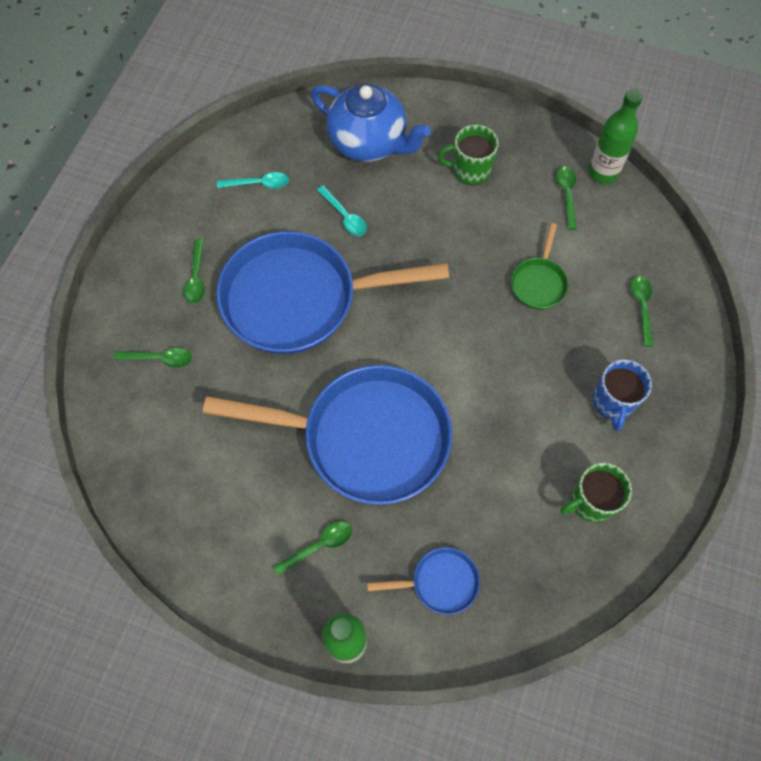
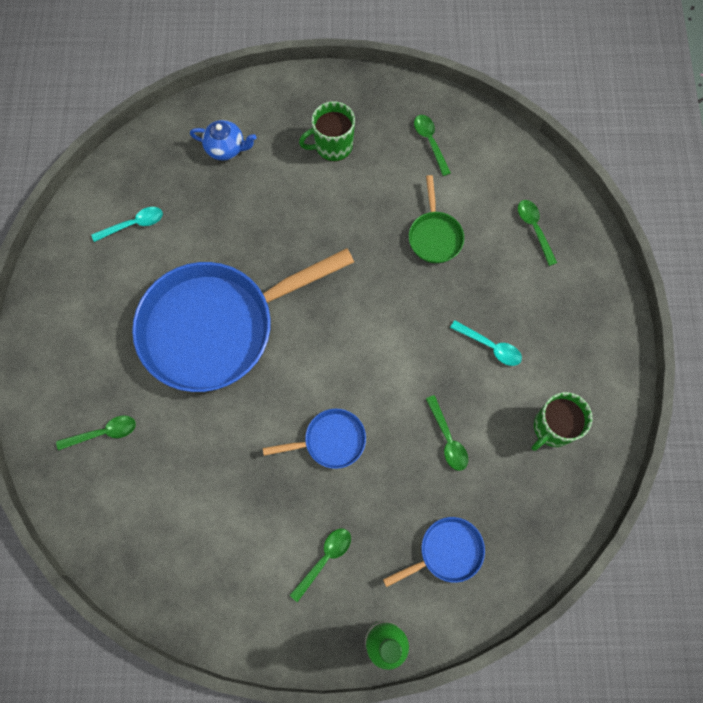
camera: 20 degrees left, 5 degrees up
green spoon [184,239,205,304] -> green spoon moved to [426,395,468,471]
blue pan [203,365,452,505] -> blue pan [263,409,366,469], size x0.43
blue teapot [311,84,431,162] -> blue teapot [190,120,257,160], size x0.51
turquoise spoon [317,186,367,236] -> turquoise spoon moved to [450,320,522,366]
green bottle [588,89,643,184] -> none
blue mug [593,360,652,431] -> none

